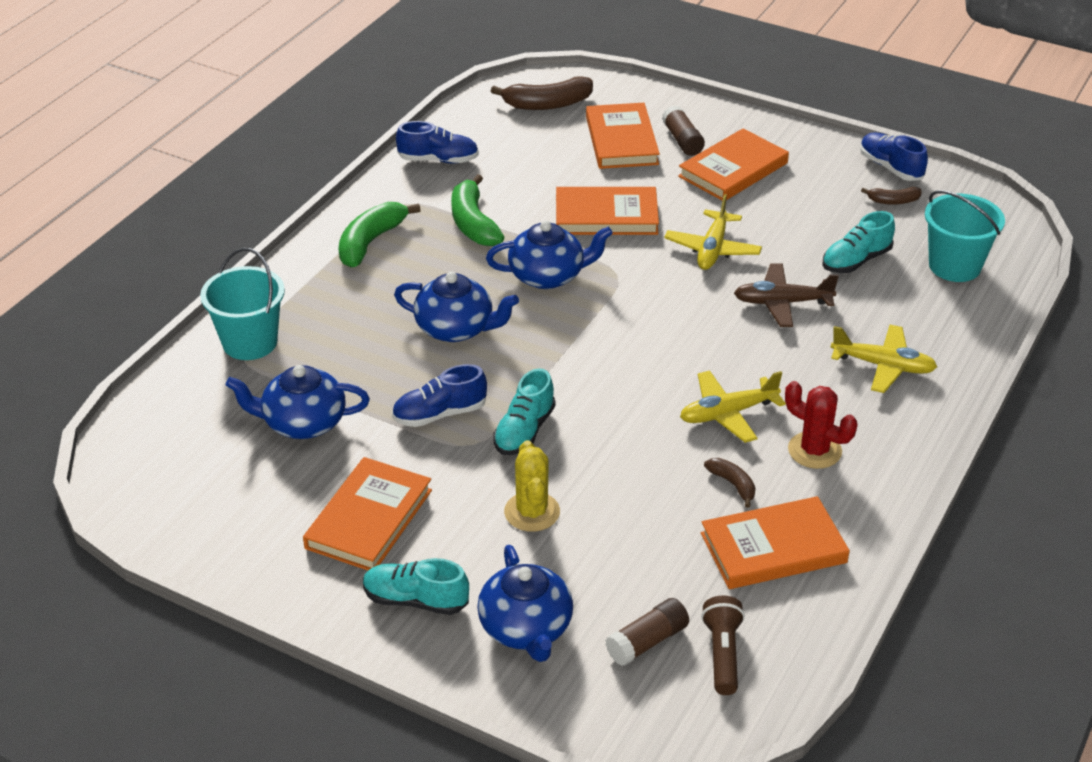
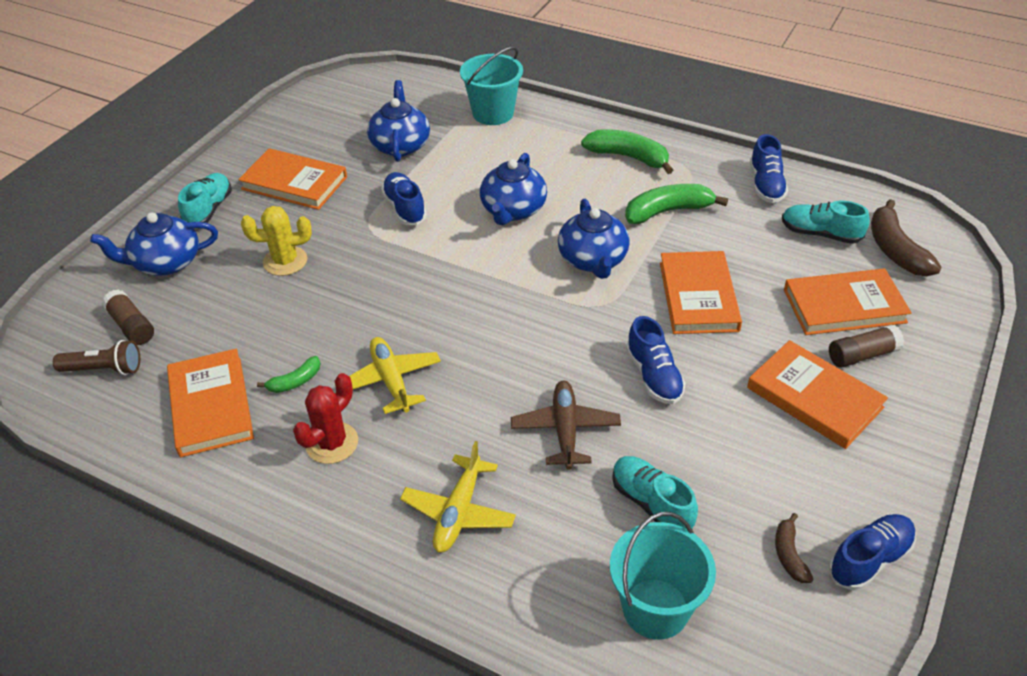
camera: 90 degrees right, 5 degrees up
turquoise shoe [493,368,555,455] -> turquoise shoe moved to [782,201,870,244]
yellow plane [664,194,762,270] -> blue shoe [626,316,686,404]
brown banana [704,458,756,508] -> green banana [257,356,321,393]

